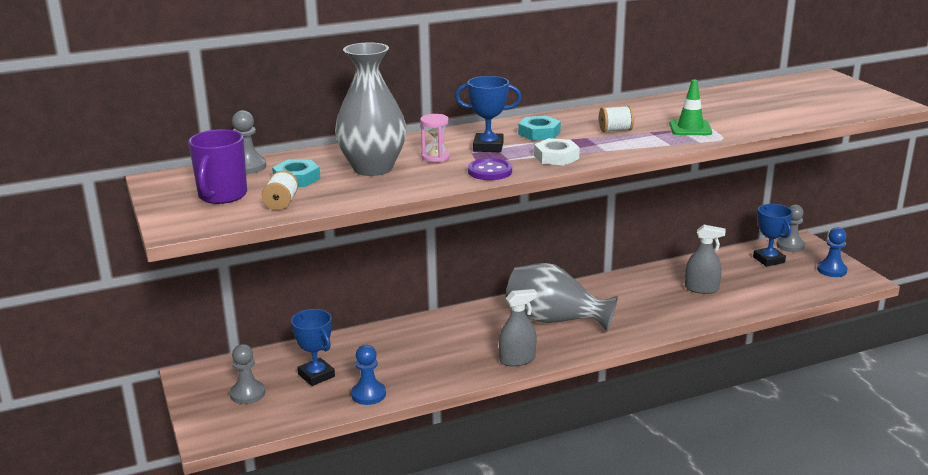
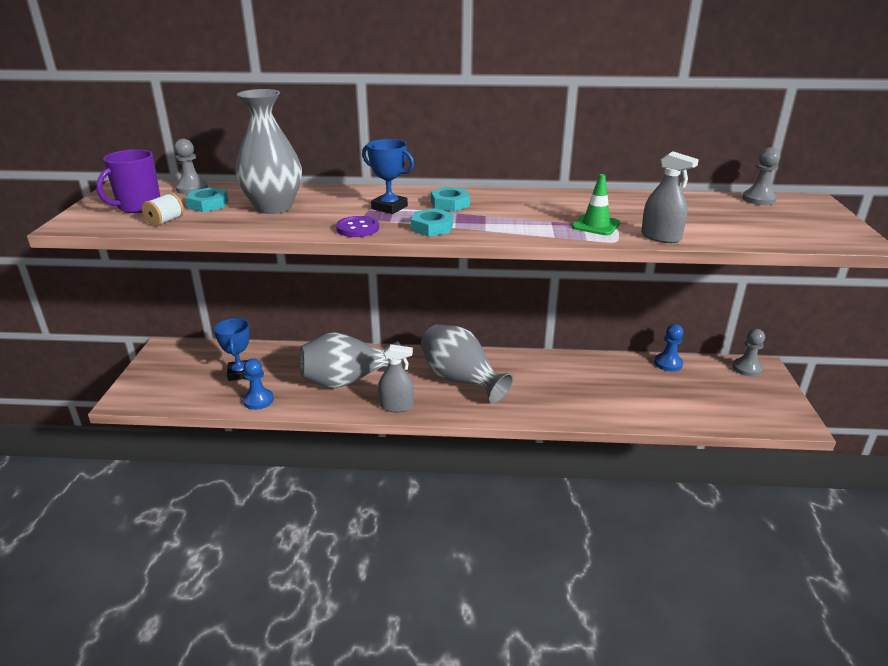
camera: 25 degrees right, 5 degrees up
grey pawn [230,344,265,404] -> grey pawn moved to [742,147,780,205]
pink hourglass [420,114,450,163] -> none
white nut [534,138,580,165] -> turquoise nut [411,209,453,237]
white spool [599,106,634,132] -> none
grey spray bottle [685,225,726,294] -> grey spray bottle moved to [641,151,699,243]
blue trophy [753,204,793,267] -> none
blue pawn [817,227,848,277] -> blue pawn moved to [654,324,683,371]
none -> grey vase [299,332,403,388]

